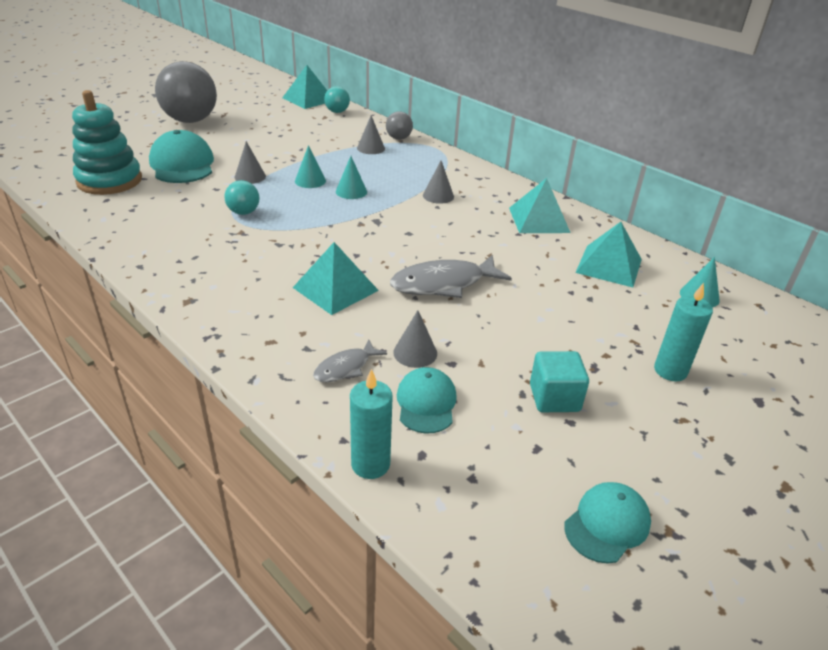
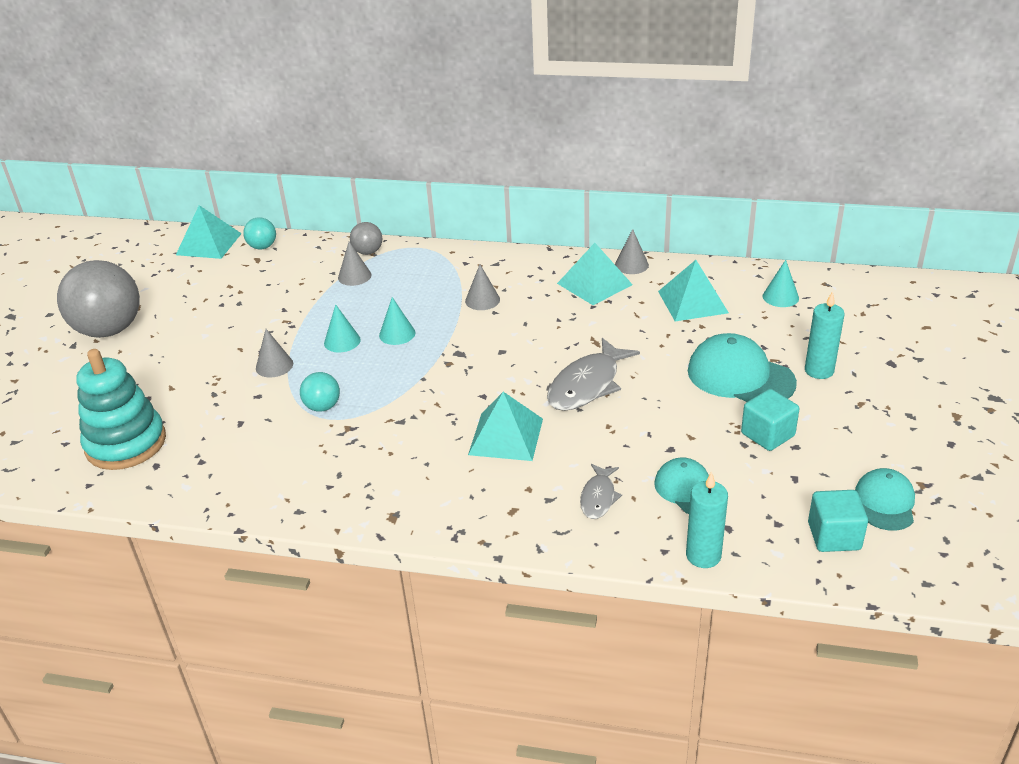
camera: 30 degrees left, 0 degrees up
turquoise cap [149,130,214,183] -> turquoise cap moved to [688,333,797,402]
grey cone [393,310,437,368] -> grey cone moved to [615,229,649,274]
none -> turquoise cube [808,490,868,552]

